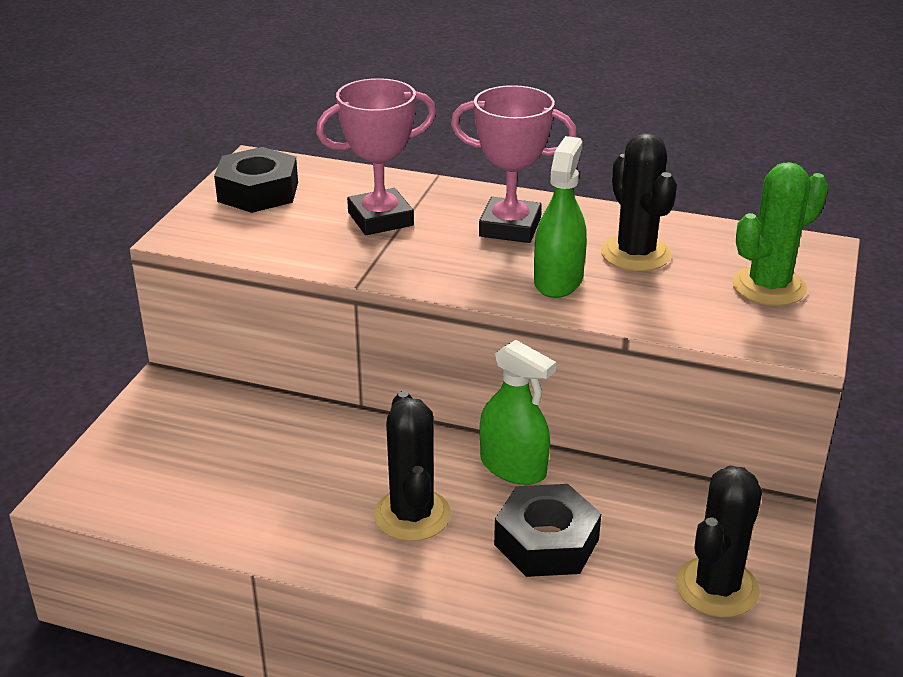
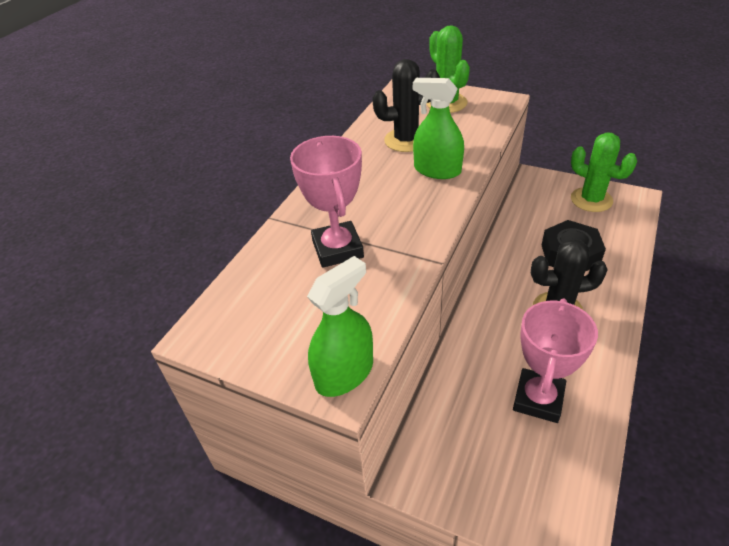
camera: 80 degrees left, 10 degrees up
black nut [214,147,298,213] -> none
pink trophy [451,85,577,243] -> pink trophy moved to [513,298,598,423]
green spray bottle [480,340,556,485] -> green spray bottle moved to [307,256,373,397]
black cactus [676,465,762,618] -> green cactus [571,132,637,212]

